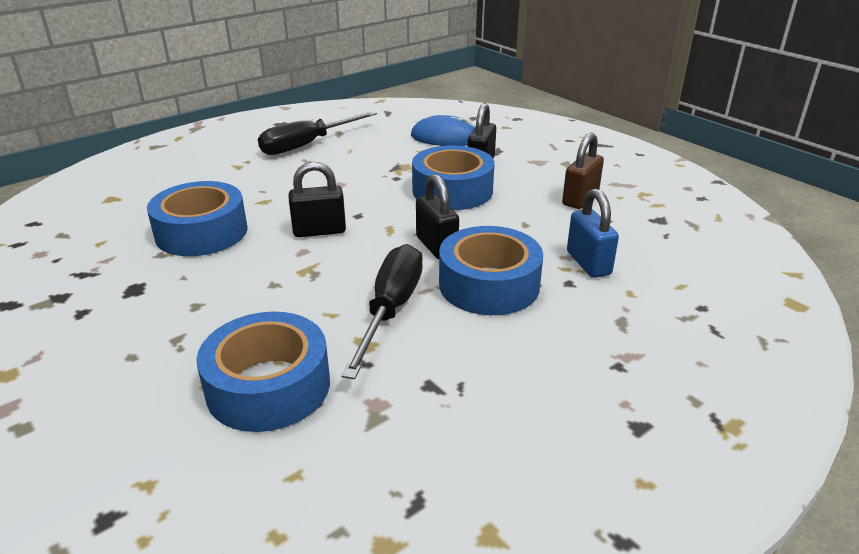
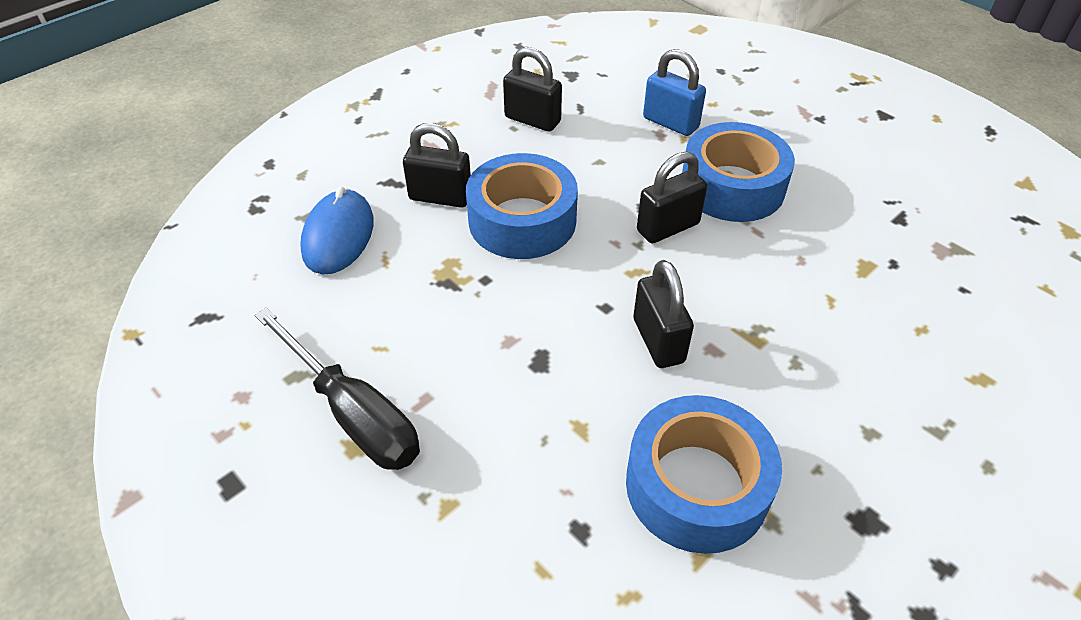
camera: 95 degrees left, 15 degrees up
blue tape [196,312,330,432] -> none
black screwdriver [341,244,423,379] -> none
brown padlock [562,133,604,209] -> black padlock [503,47,562,132]
blue padlock [567,188,619,278] -> blue padlock turned 60 degrees clockwise [643,49,706,136]

